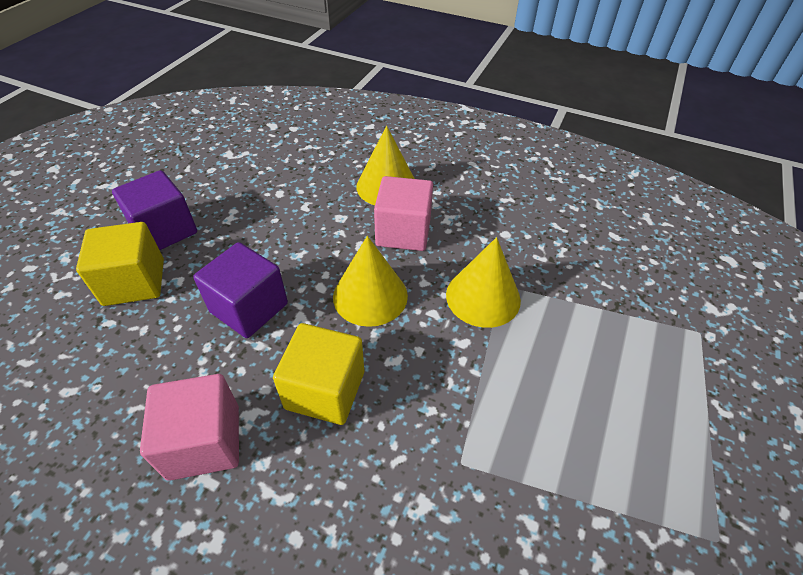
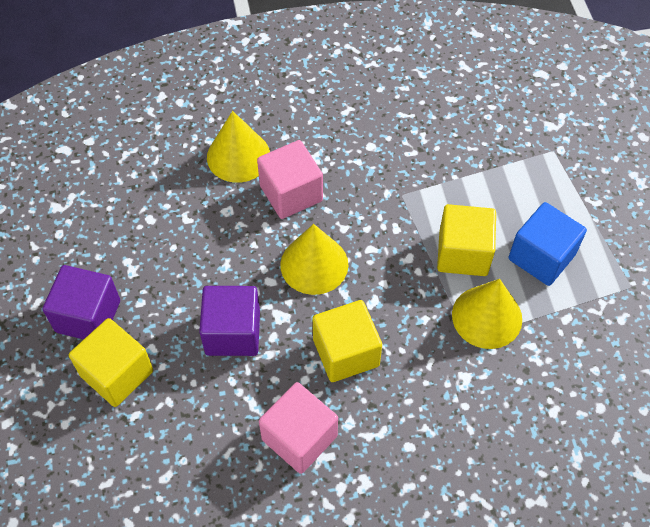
camera: 35 degrees left, 10 degrees up
yellow cone [446,237,521,328] -> yellow cone moved to [452,279,522,349]
none -> yellow cube [437,204,496,276]
none -> blue cube [509,202,587,286]

